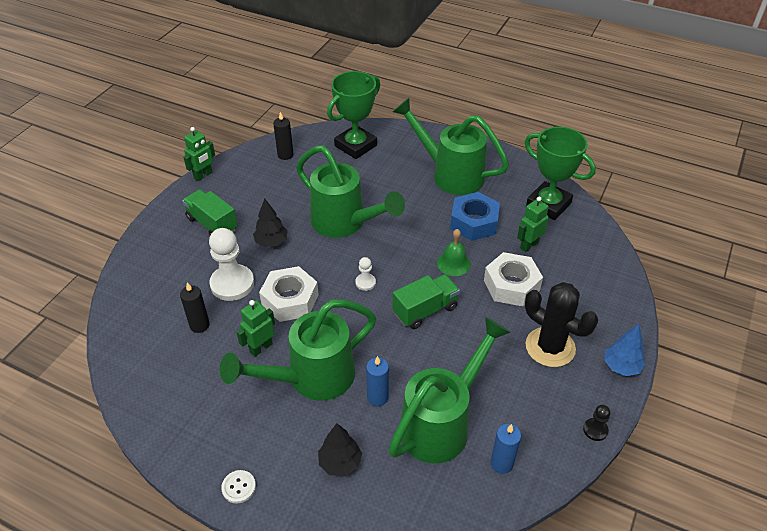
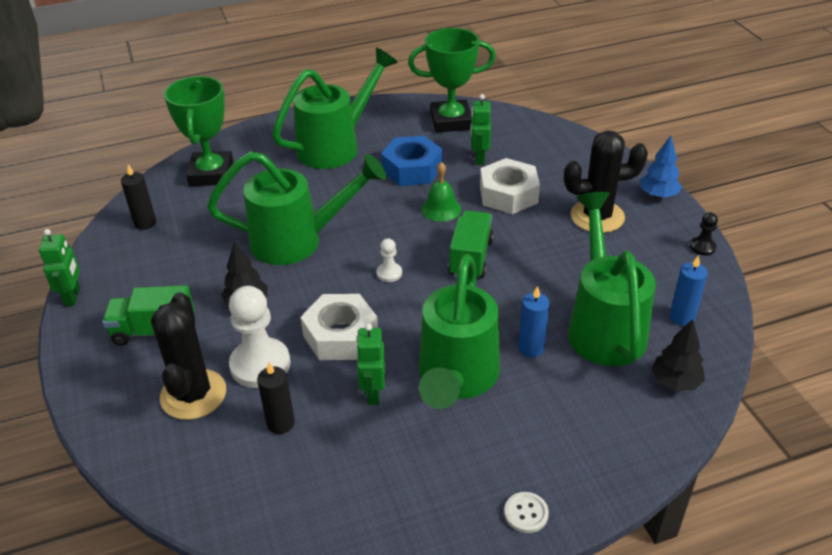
camera: 45 degrees left, 5 degrees down
black tree [318,423,362,476] -> black tree moved to [652,319,705,391]
green watering can [393,98,509,195] -> green watering can turned 150 degrees clockwise [272,47,398,169]
none -> black cactus [151,292,226,420]

